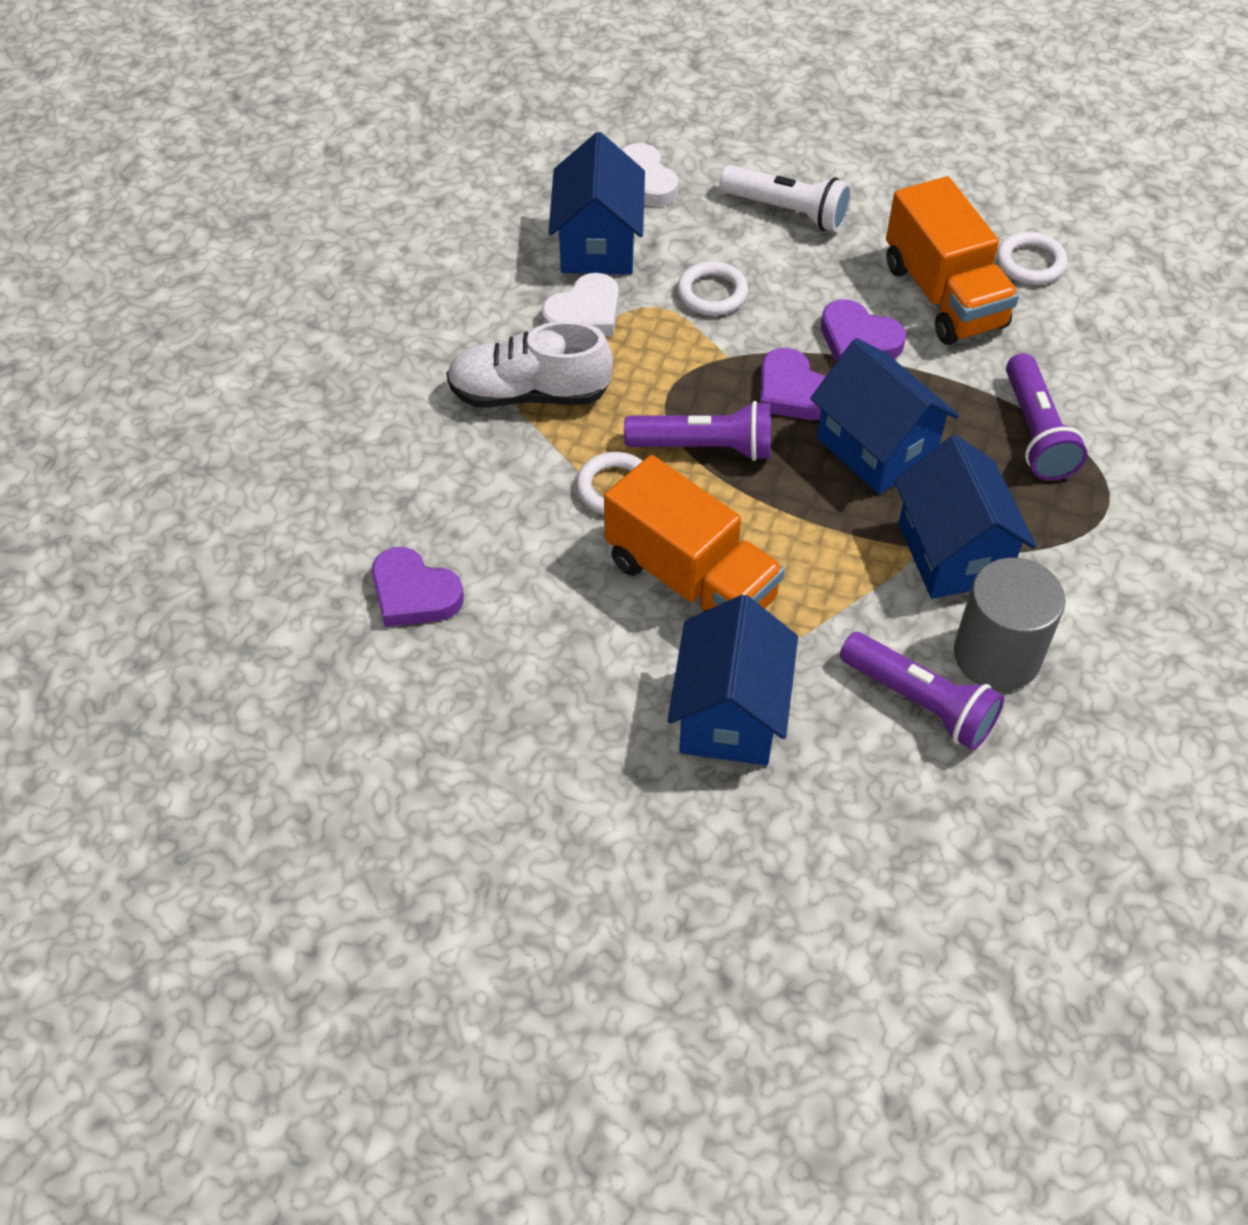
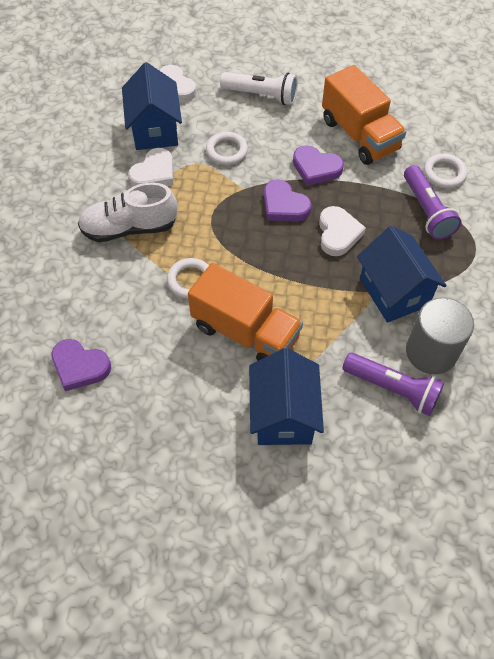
camera: 10 degrees left, 5 degrees up
purple flashlight [624,401,771,461] -> none
blue house [810,338,959,494] -> white heart [319,206,366,256]
white ring [996,232,1068,285] -> white ring moved to [424,153,467,188]

